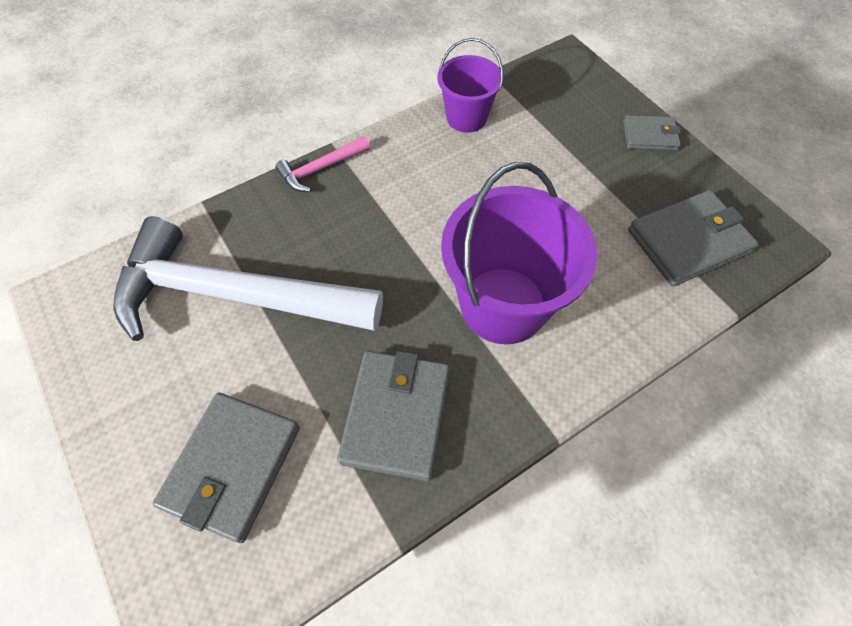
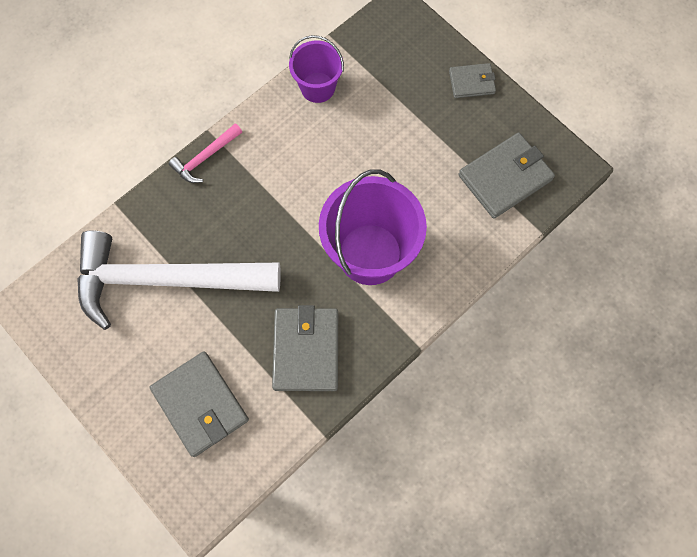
camera: 10 degrees left, 10 degrees up
grey wallet [152,393,300,543] -> grey wallet turned 45 degrees counterclockwise [150,351,249,457]

